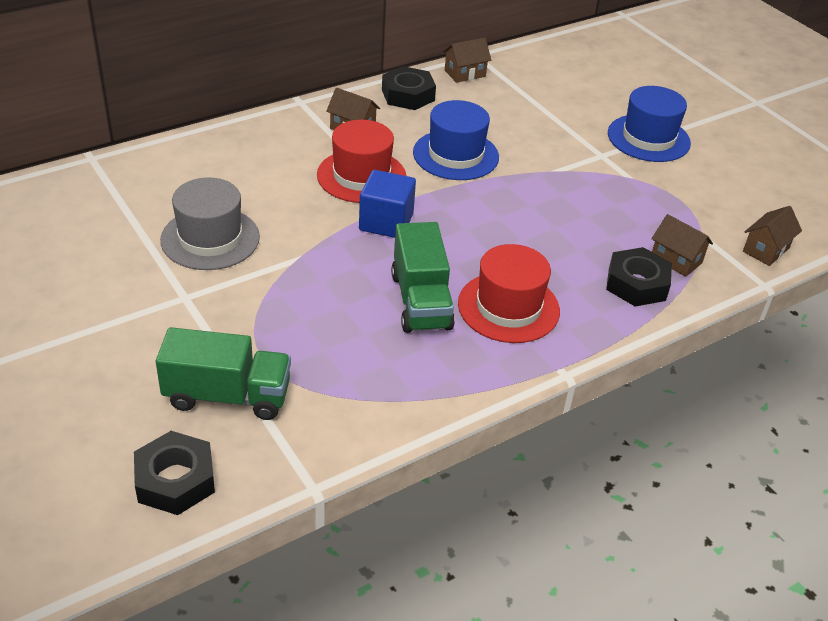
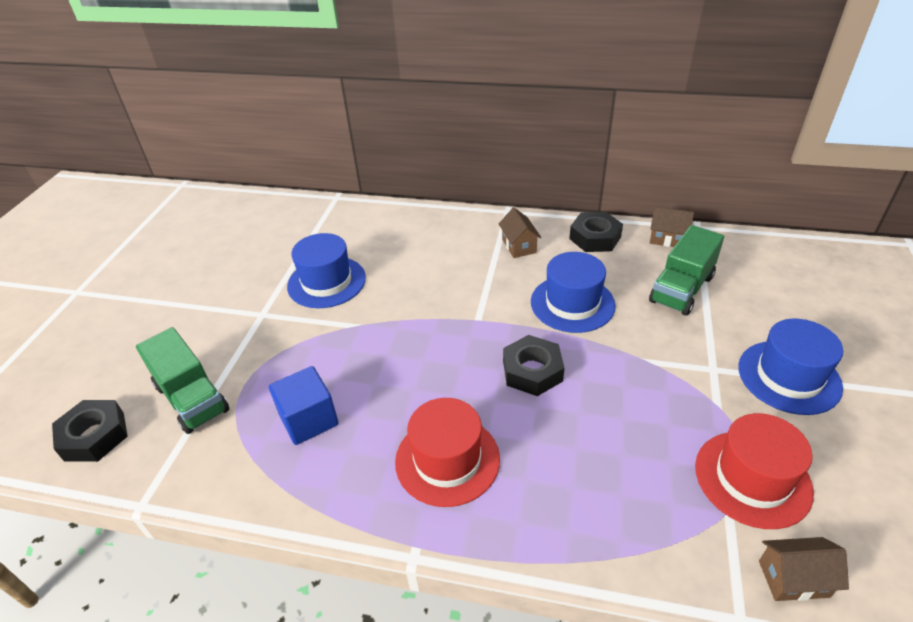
camera: 50 degrees right, 0 degrees up
grey hat [160,177,260,270] -> blue hat [287,233,366,308]
red hat [317,120,407,203] -> red hat moved to [695,413,814,529]
blue cube [359,170,416,238] -> blue cube moved to [269,366,339,445]
green truck [391,222,455,333] -> green truck moved to [649,225,724,316]
black nut [606,247,672,307] -> black nut moved to [503,335,564,396]
brown house [651,214,713,277] -> none

